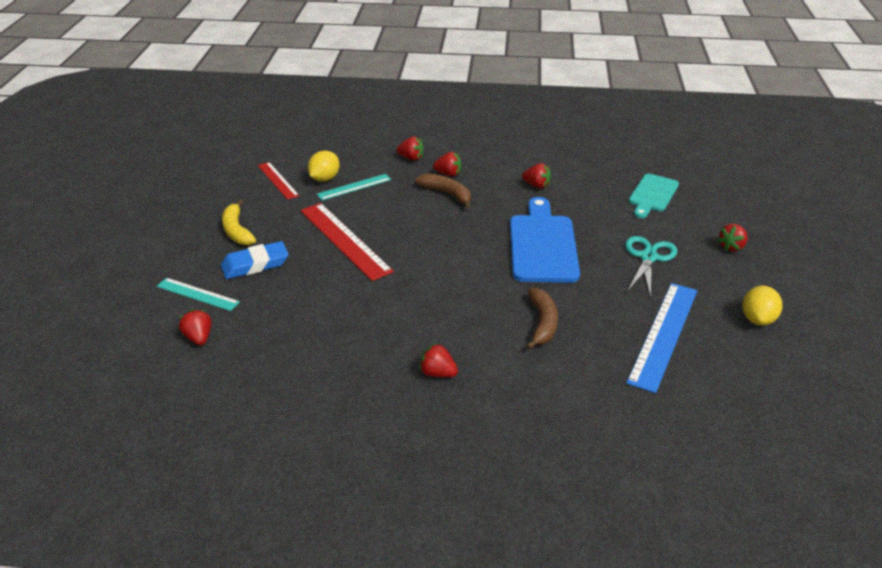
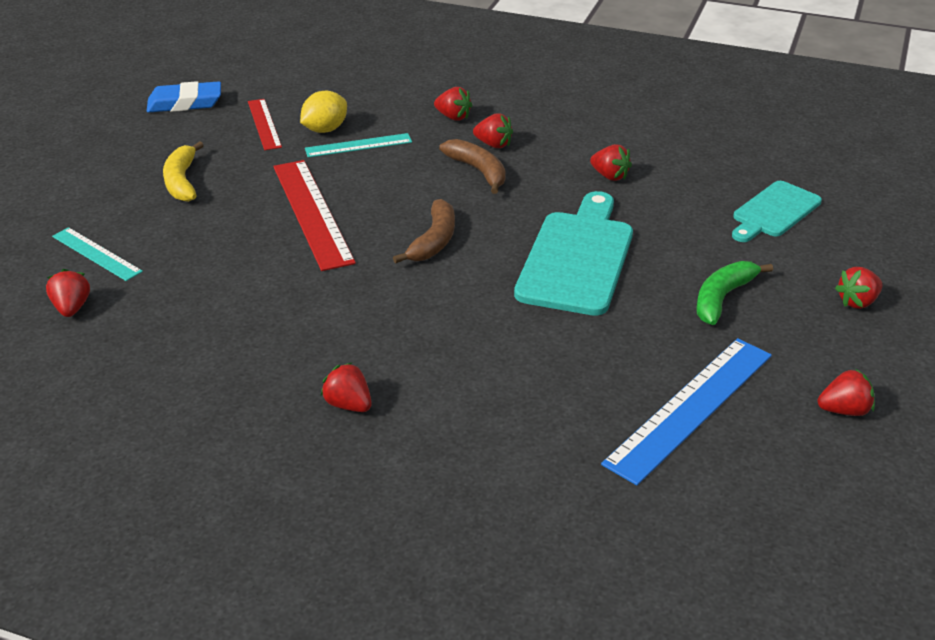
camera: 15 degrees right, 0 degrees up
blue eraser [221,241,289,279] -> blue eraser moved to [147,81,221,112]
blue cutting board [510,197,580,283] -> turquoise cutting board [514,191,633,316]
brown banana [526,288,558,350] -> brown banana moved to [393,199,455,263]
turquoise scissors [625,236,677,298] -> green banana [697,261,773,325]
yellow lemon [742,286,783,326] -> red strawberry [818,369,875,416]

